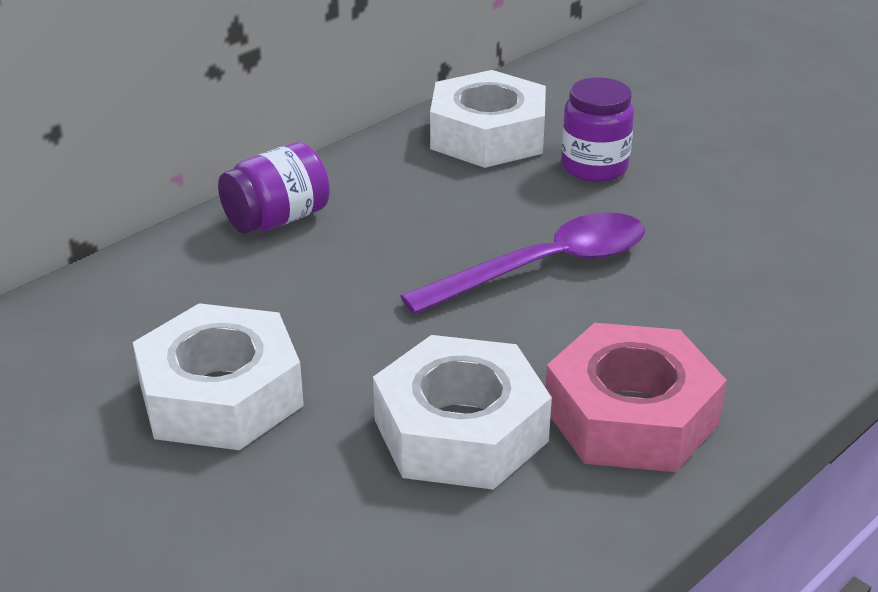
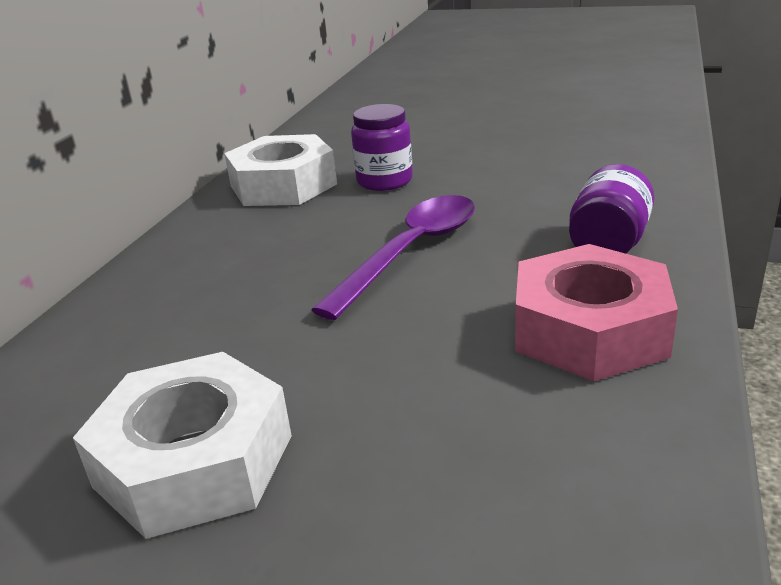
camera: 25 degrees left, 5 degrees down
purple jar [218,142,330,234] -> purple jar moved to [569,164,654,254]
white nut [373,335,552,490] -> none

